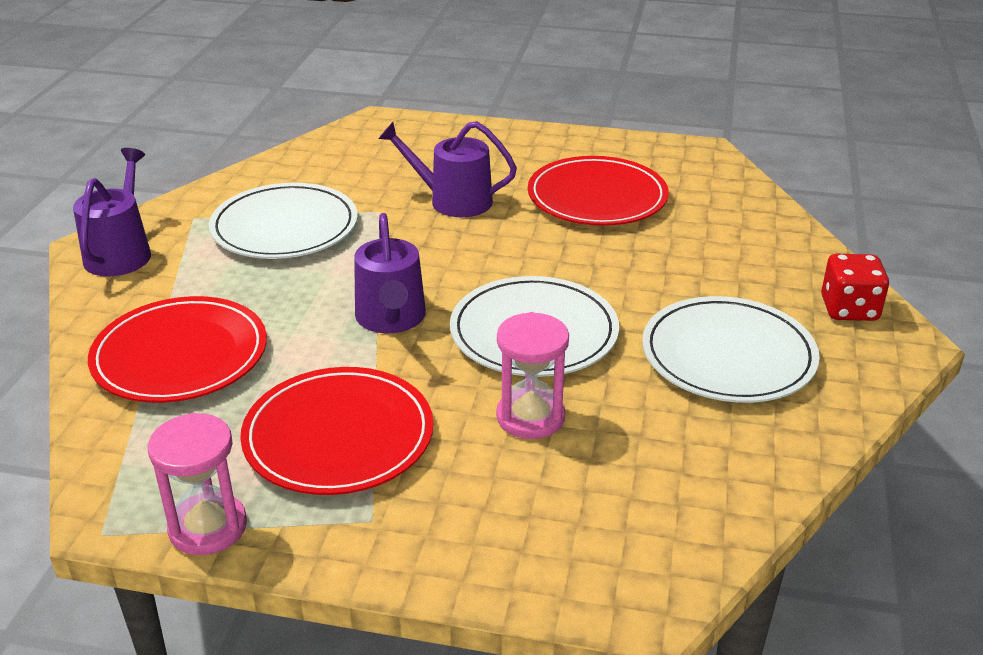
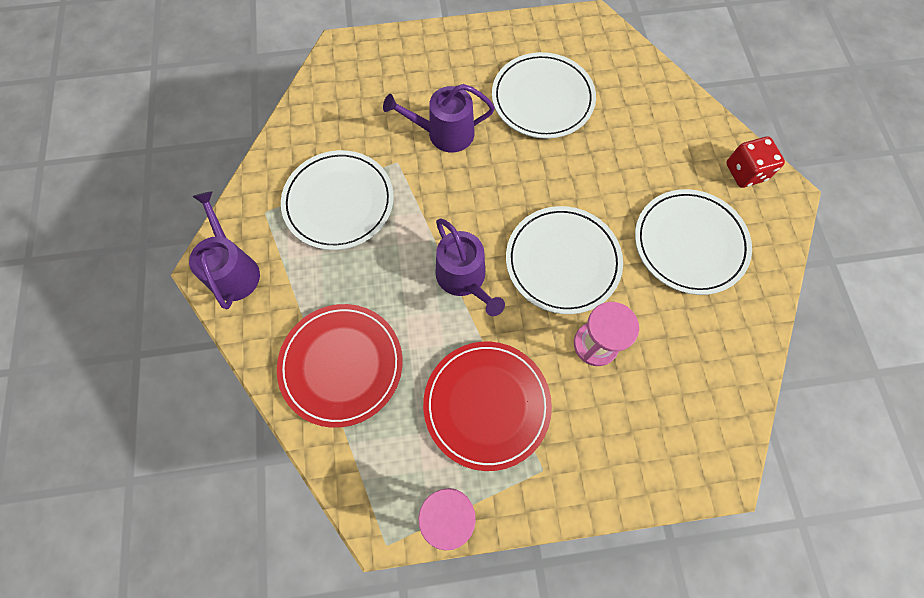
camera: 20 degrees left, 35 degrees up
red plate [528,156,669,226] -> white plate [492,52,596,139]

